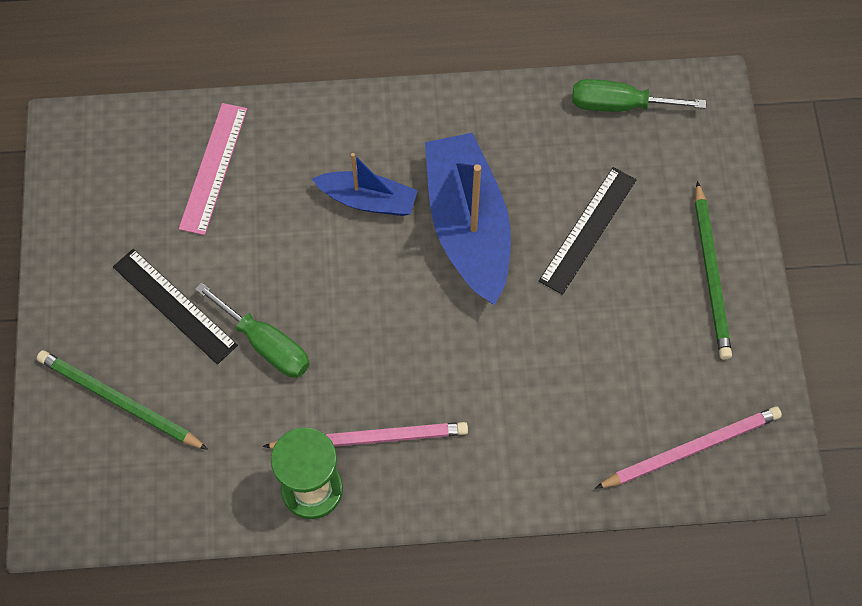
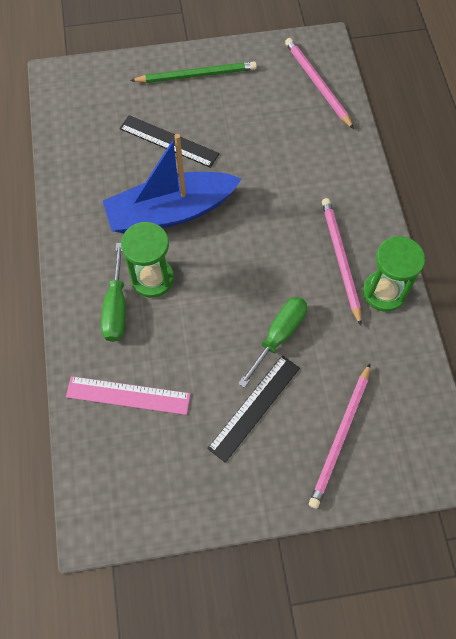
camera: 95 degrees left, 0 degrees up
green pencil [37,350,208,450] -> pink pencil [309,363,370,509]
blue boat [312,153,418,216] -> green hourglass [121,222,174,298]
green screwdriver [572,79,706,112] -> green screwdriver moved to [101,243,126,342]

